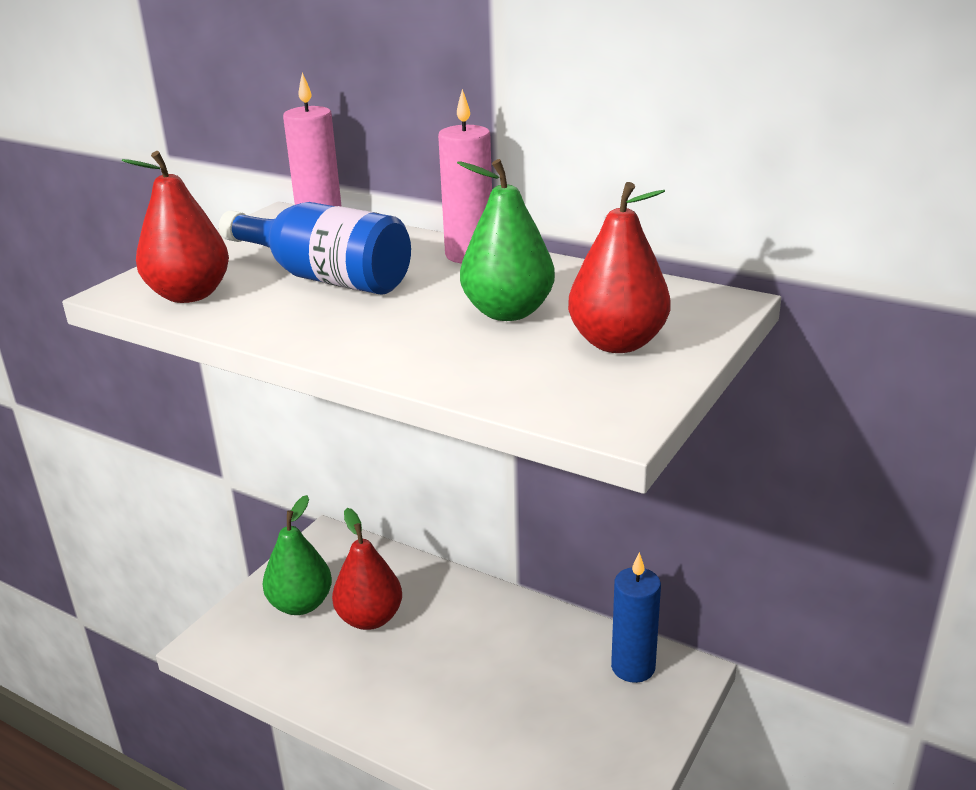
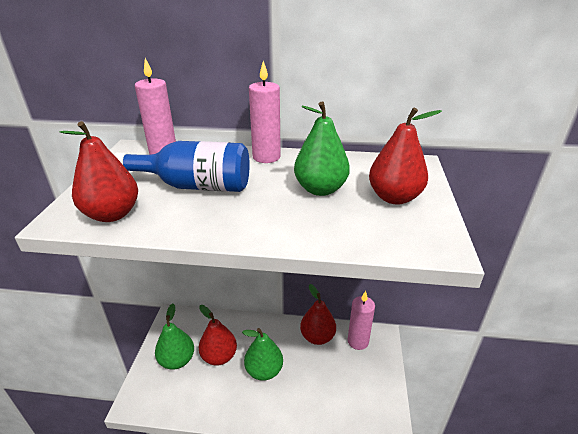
camera: 25 degrees left, 5 degrees up
blue candle [611,552,661,683] -> pink candle [348,291,375,350]
none -> green pear [242,328,283,381]
none -> red pear [300,284,336,345]

